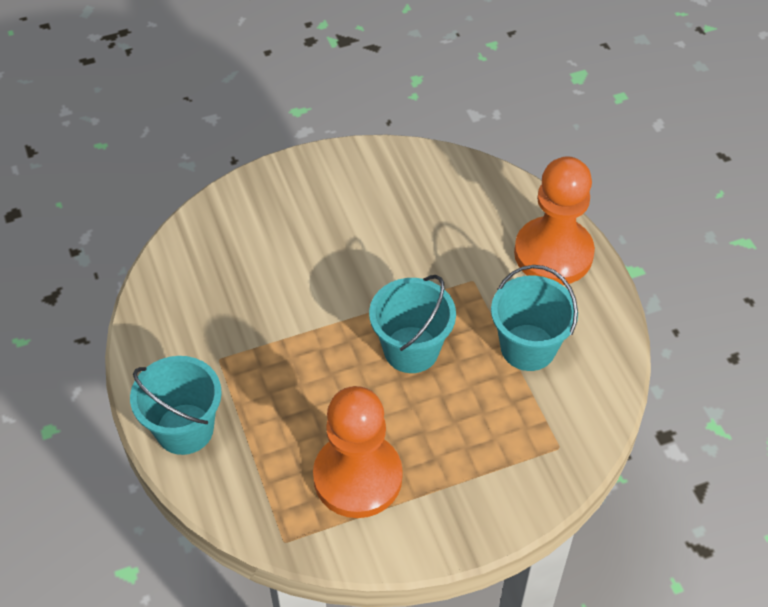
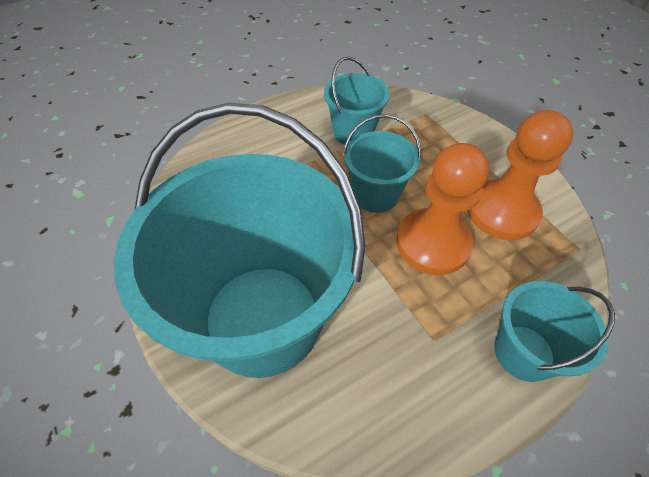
camera: 100 degrees left, 0 degrees up
orange pawn [514,156,595,285] -> orange pawn moved to [396,143,489,275]
none -> turquoise bucket [114,103,365,378]

